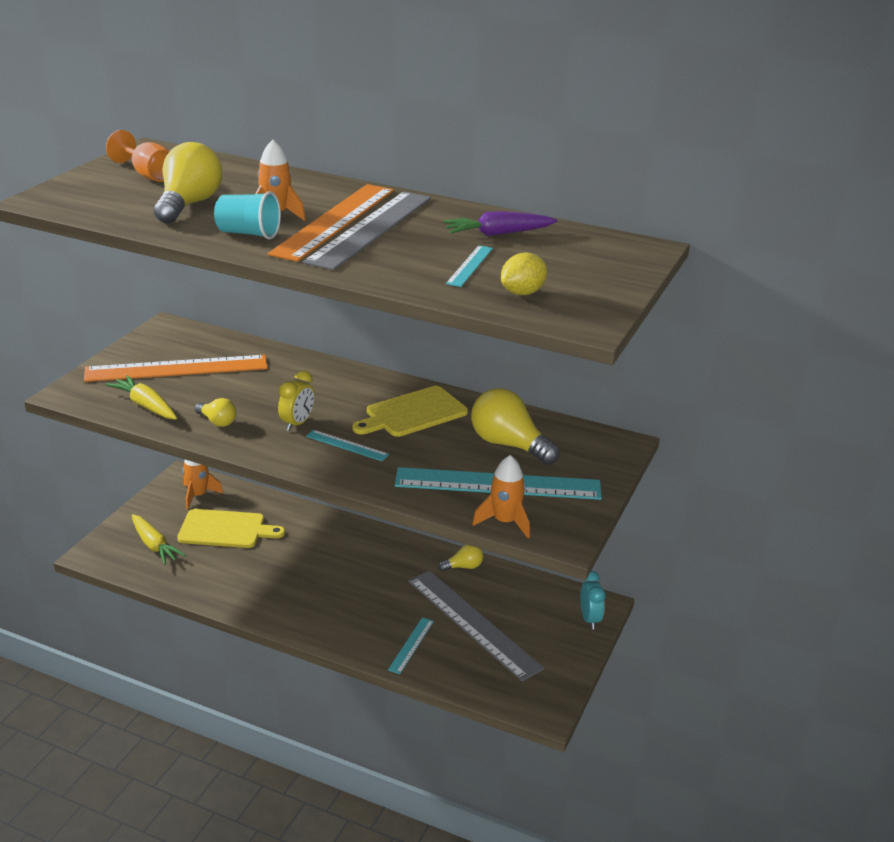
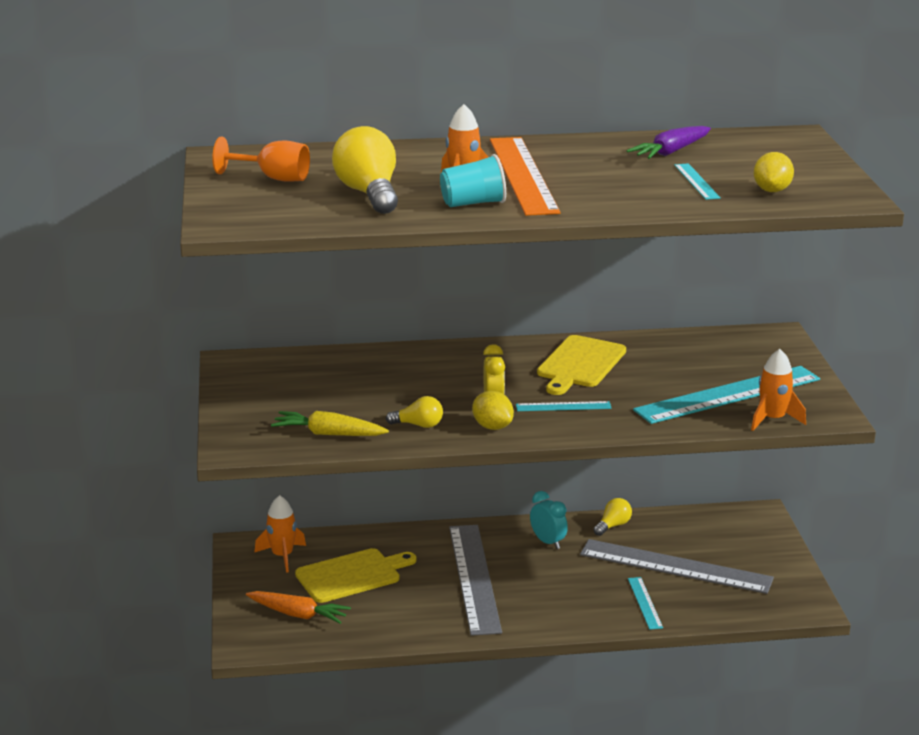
camera: 30 degrees left, 5 degrees down
orange ruler [84,355,268,382] -> none
yellow carrot [132,514,186,565] -> orange carrot [246,591,351,624]
grey ruler [303,191,431,270] -> grey ruler moved to [449,525,502,636]
yellow light bulb [471,388,560,465] -> none
turquoise clock [580,571,605,629] -> turquoise clock moved to [530,491,568,549]
none -> yellow lemon [472,391,514,430]

